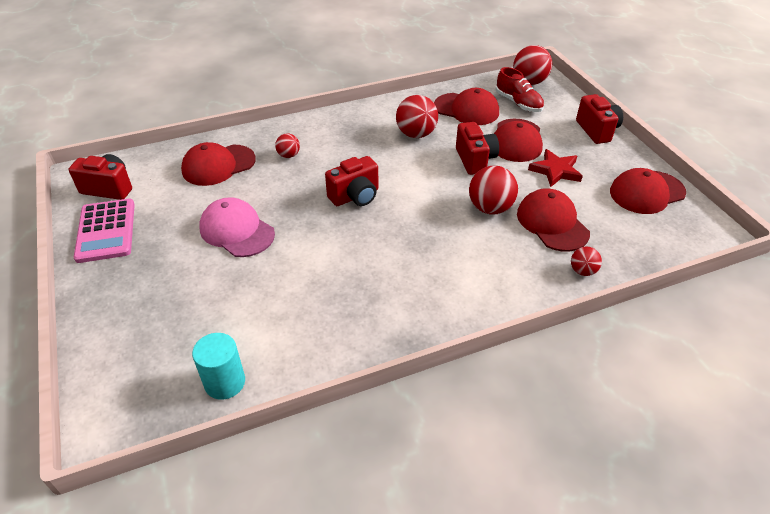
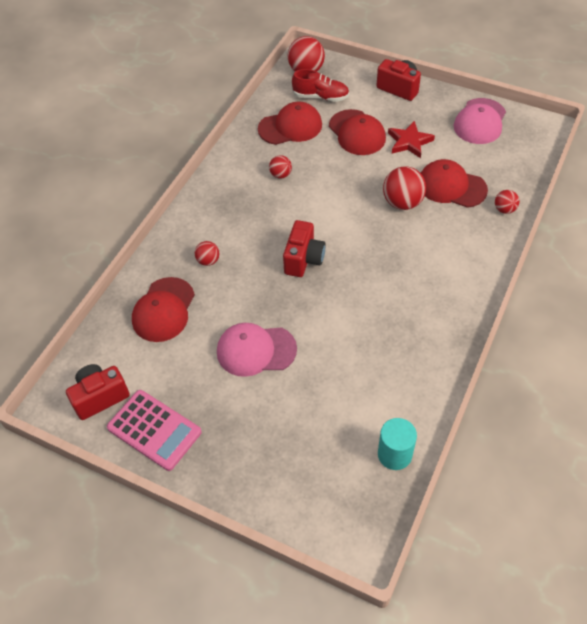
camera: 40 degrees left, 10 degrees up
red ball [396,95,438,138] -> red ball [269,155,292,179], size x0.56
red camera [456,122,499,175] -> none
red cap [610,168,686,214] -> pink cap [454,98,506,144]

